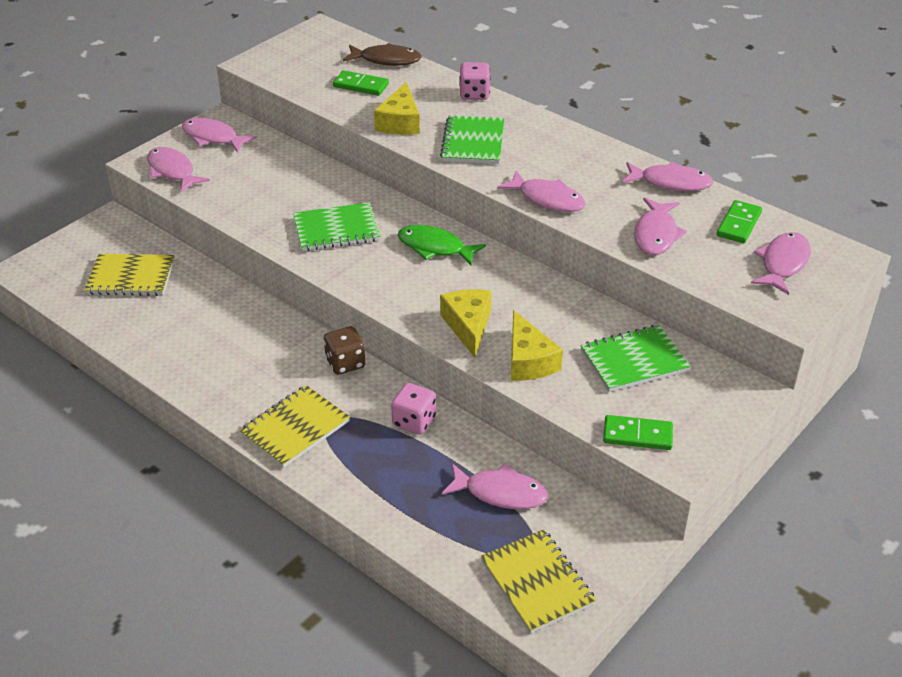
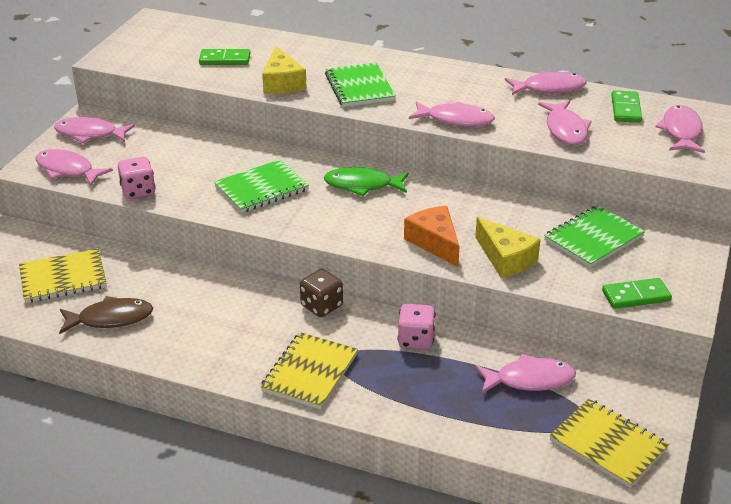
camera: 20 degrees left, 5 degrees down
brown fish [343,43,422,66] -> brown fish moved to [59,296,153,334]
yellow cheese [440,289,491,358] -> orange cheese [404,206,459,267]
pink dice [459,62,490,100] -> pink dice moved to [118,157,155,199]

